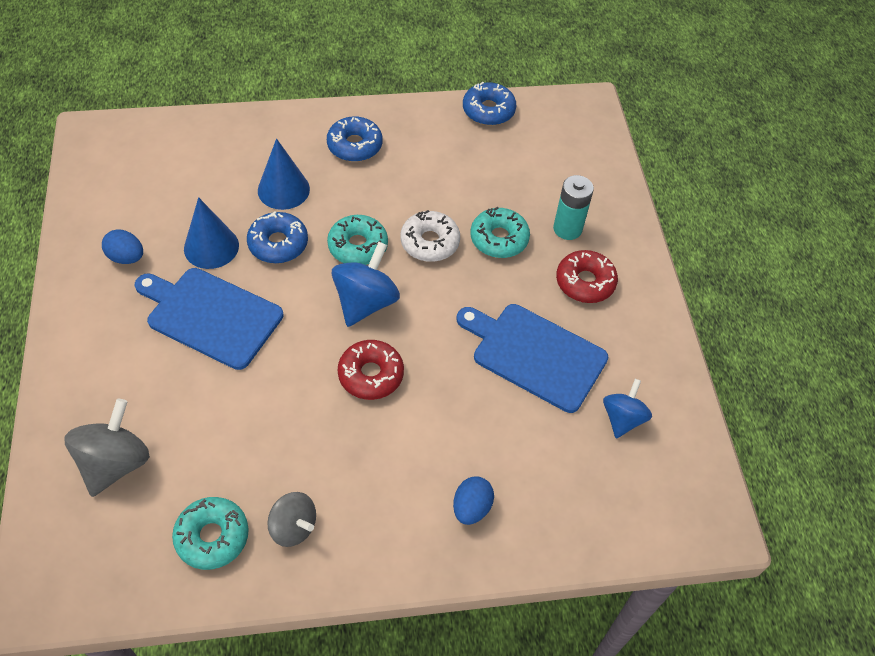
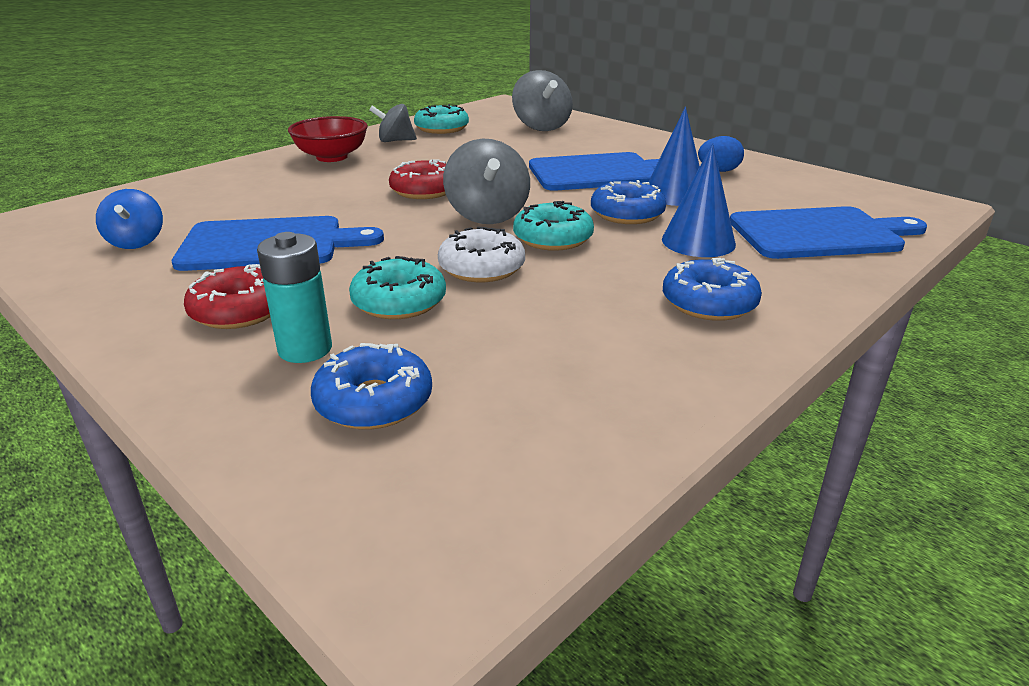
camera: 145 degrees right, 25 degrees down
blue spinning top [332,242,400,327] -> grey spinning top [443,139,530,224]
blue egg [453,476,494,525] -> none
blue donut [463,82,516,125] -> blue donut moved to [311,343,432,429]
none -> red bowl [288,116,368,162]
none -> blue cutting board [730,206,927,259]

